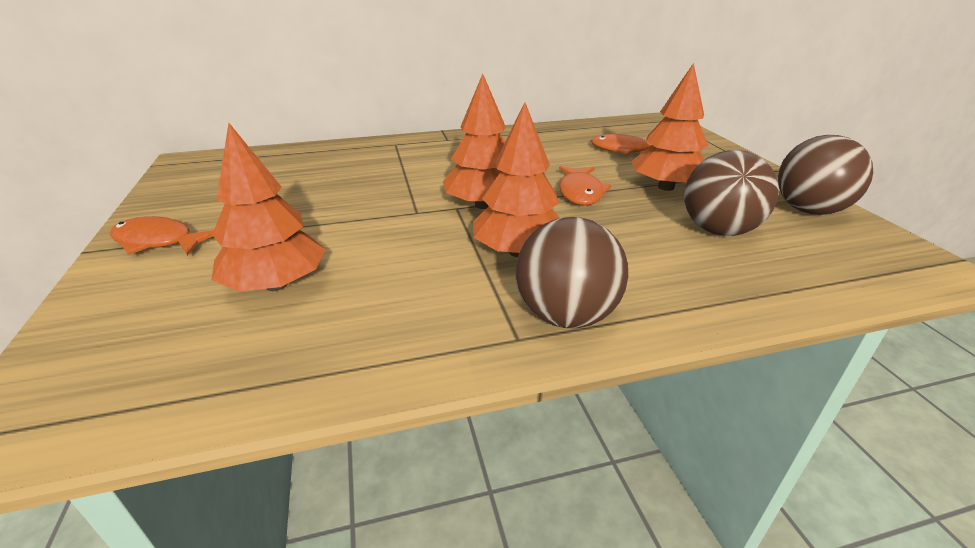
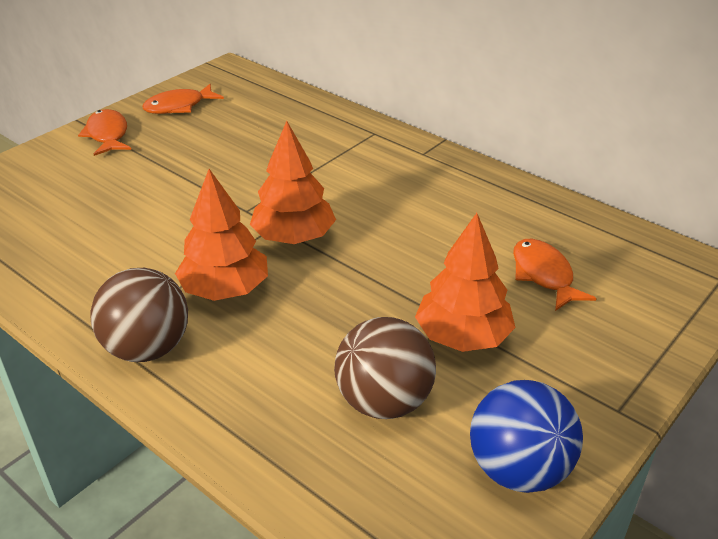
camera: 55 degrees right, 5 degrees up
orange tree [212,123,326,292] -> none
orange fish [559,166,612,205] -> orange fish moved to [142,84,224,114]
brown ball [778,135,873,215] -> blue ball [470,380,583,493]

